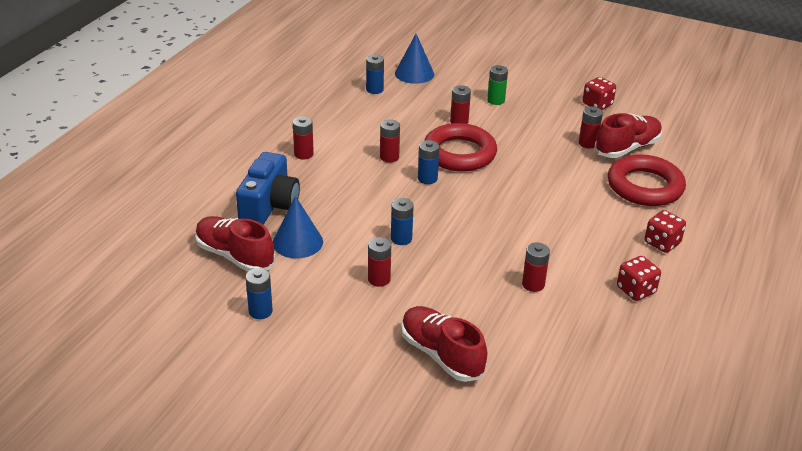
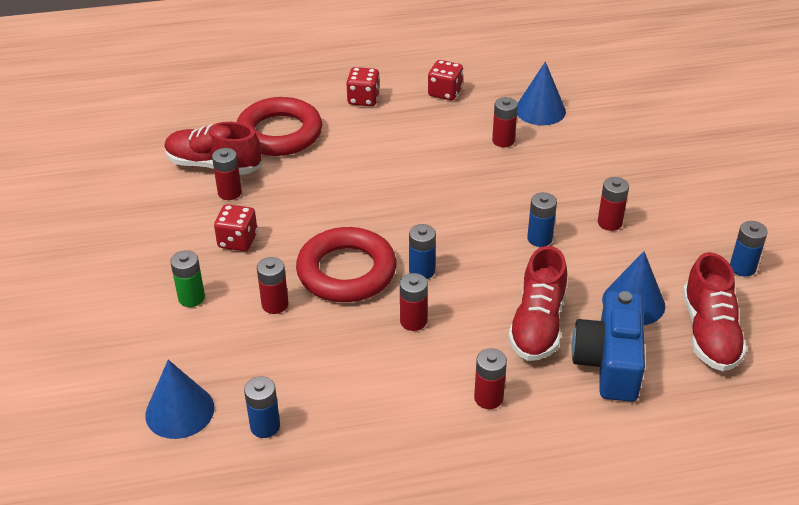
camera: 125 degrees left, 5 degrees up
blue camera [236,152,300,224] -> blue camera turned 60 degrees counterclockwise [572,291,645,402]
red shoe [401,306,487,382] -> red shoe moved to [508,246,567,361]
red dice [583,77,616,110] -> red dice moved to [214,204,257,251]
none -> blue cone [517,61,566,125]

